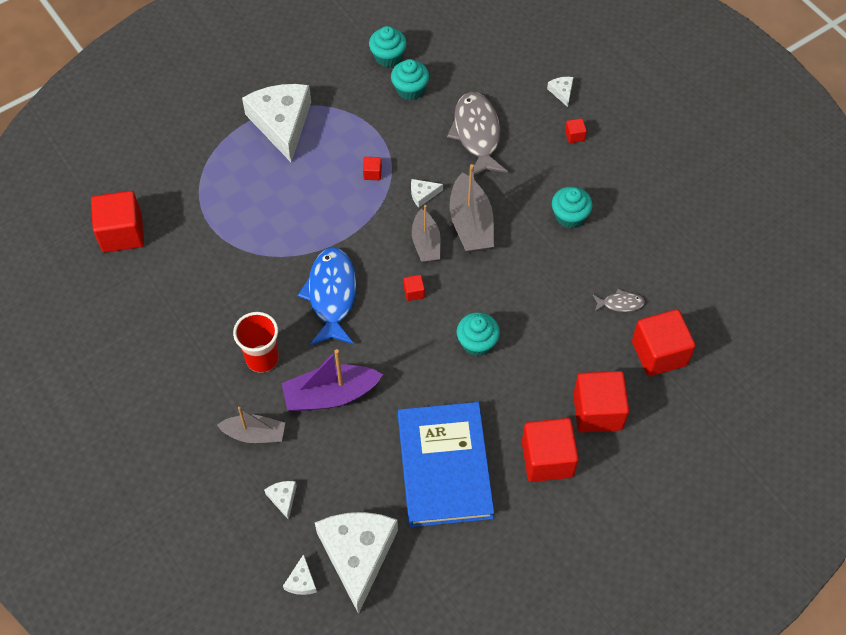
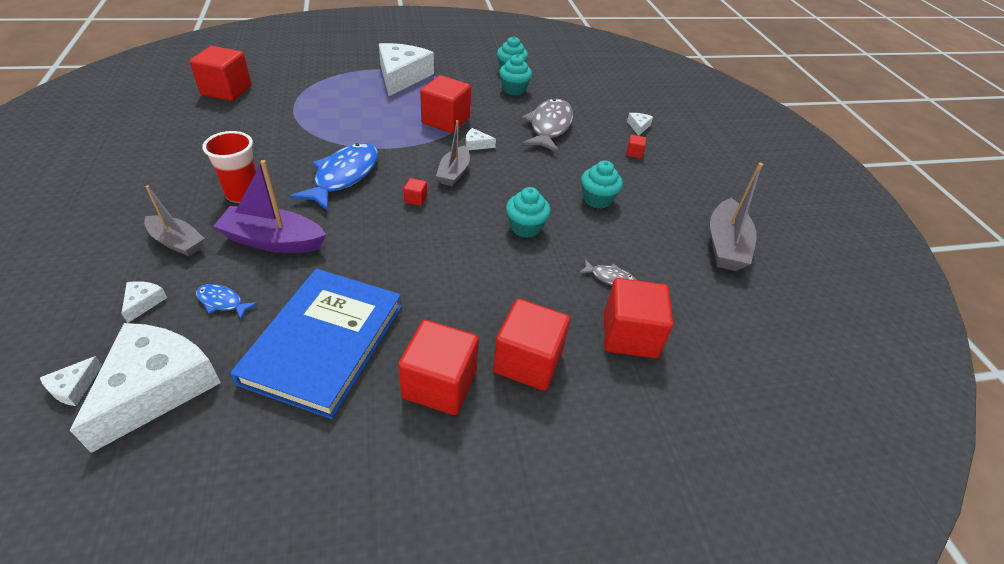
camera: 20 degrees right, 15 degrees down
red cube [363,157,382,180] -> red cube [420,75,471,133], size x2.39
grey boat [449,164,494,253] -> grey boat moved to [710,163,763,271]
turquoise cupcake [456,312,500,356] -> turquoise cupcake moved to [506,187,551,238]
none -> blue fish [196,284,258,320]

